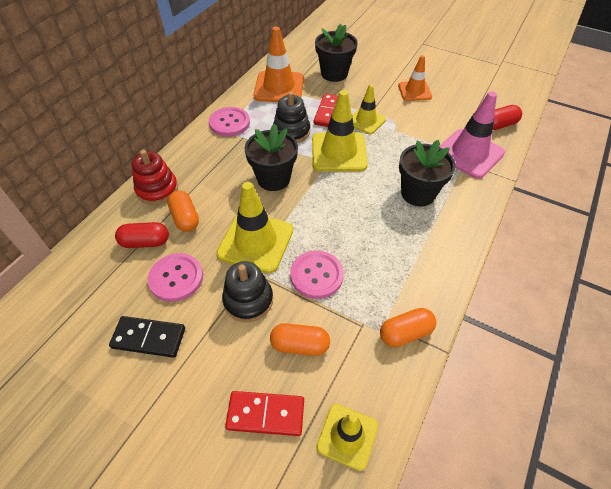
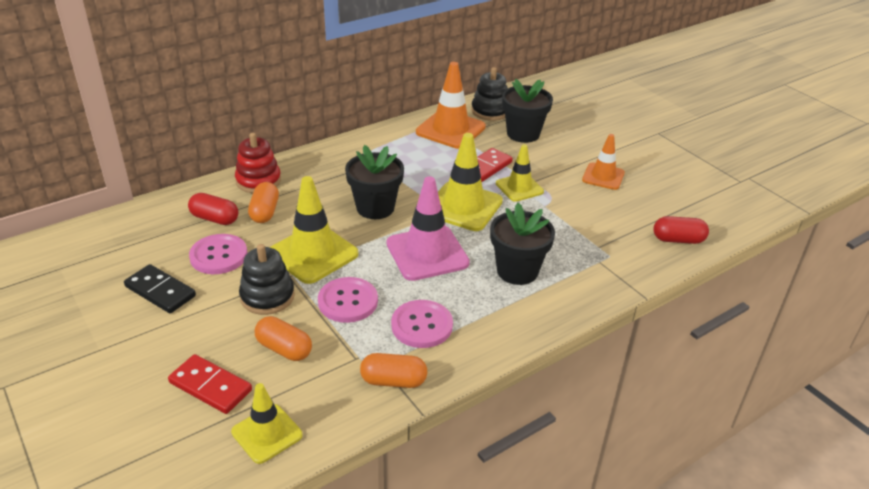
camera: 25 degrees right, 15 degrees down
pink button [209,107,250,137] -> pink button moved to [391,300,453,348]
black stacking toy [273,92,310,143] -> black stacking toy moved to [471,67,508,121]
pink traffic cone [439,91,505,179] -> pink traffic cone moved to [386,176,470,281]

